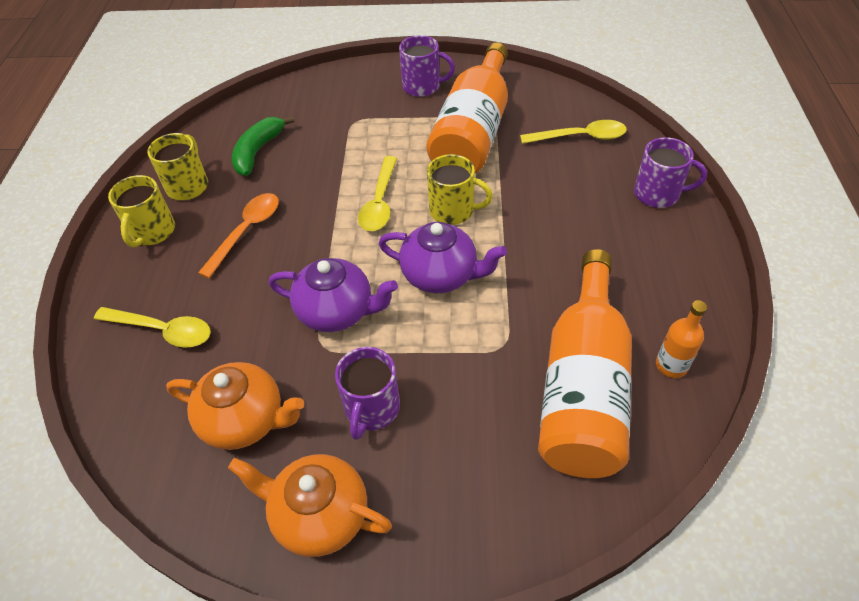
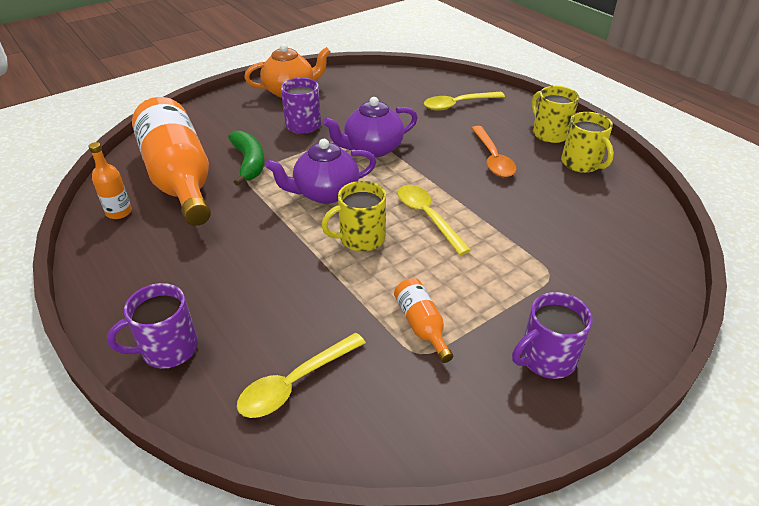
camera: 140 degrees right, 10 degrees down
orange teapot [166,362,304,450] -> none
green banana [232,116,294,176] -> green banana moved to [228,131,264,186]
orange bottle [426,42,508,173] -> orange bottle [394,278,453,363], size x0.42

